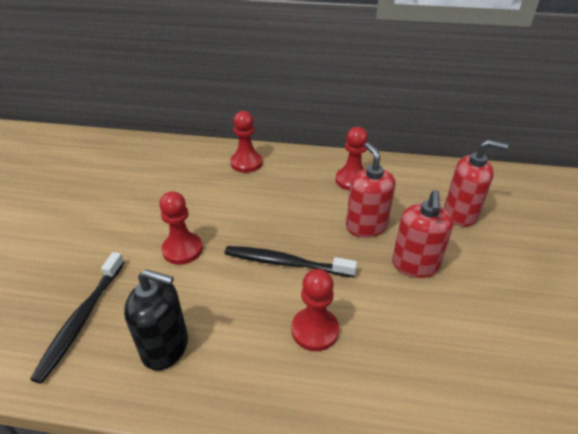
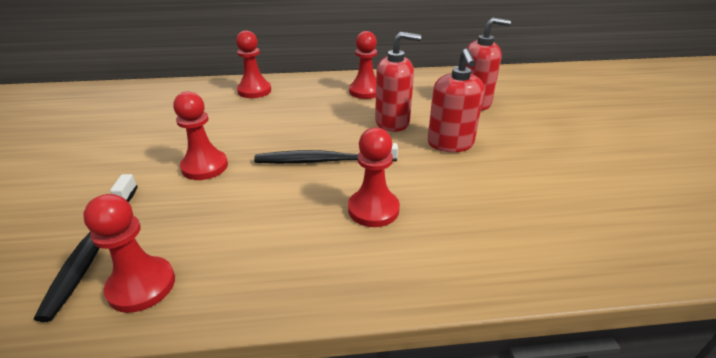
camera: 15 degrees left, 5 degrees down
black soap dispenser [124,269,188,371] -> none
red soap dispenser [346,142,396,238] -> red soap dispenser turned 120 degrees clockwise [375,32,421,132]
none -> red pawn [83,194,175,313]

